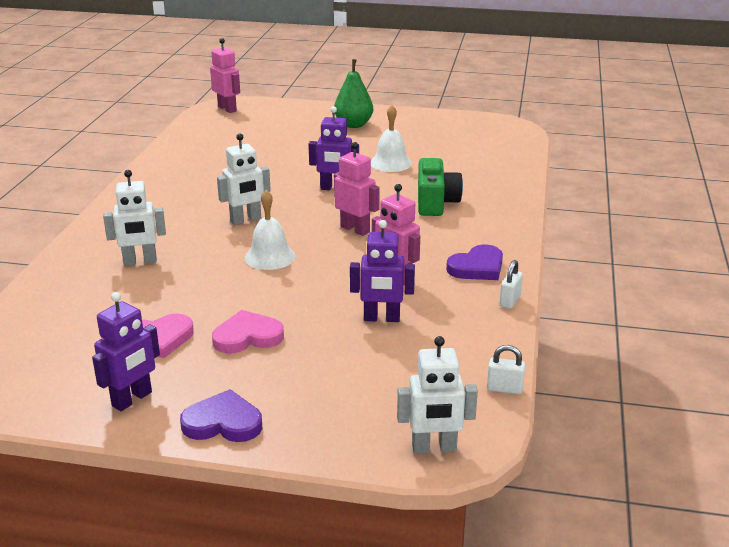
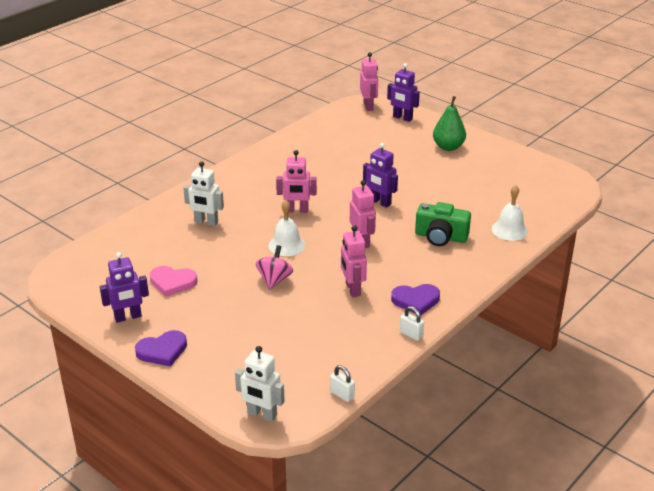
camera: 30 degrees right, 5 degrees up
purple heart [180,389,262,442] -> purple heart turned 120 degrees clockwise [135,330,187,367]
pink heart [212,310,284,354] -> none
white robot [217,133,271,225] -> pink robot [276,150,317,213]
purple robot [350,220,415,322] -> purple robot moved to [387,63,420,122]
white bell [371,105,412,172] -> white bell moved to [492,185,528,241]
green camera [418,158,463,216] -> green camera turned 75 degrees clockwise [415,202,471,246]
white padlock [499,260,523,309] -> white padlock turned 75 degrees clockwise [400,306,424,341]
none -> pink spinning top [256,245,293,290]

